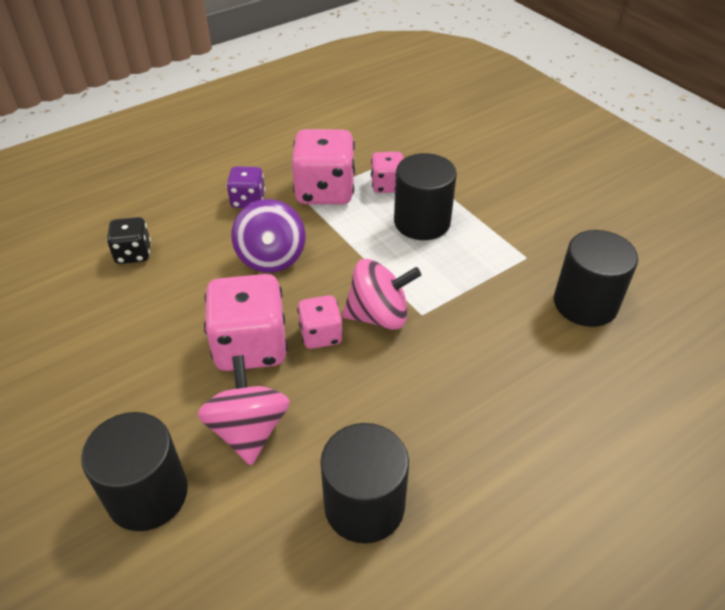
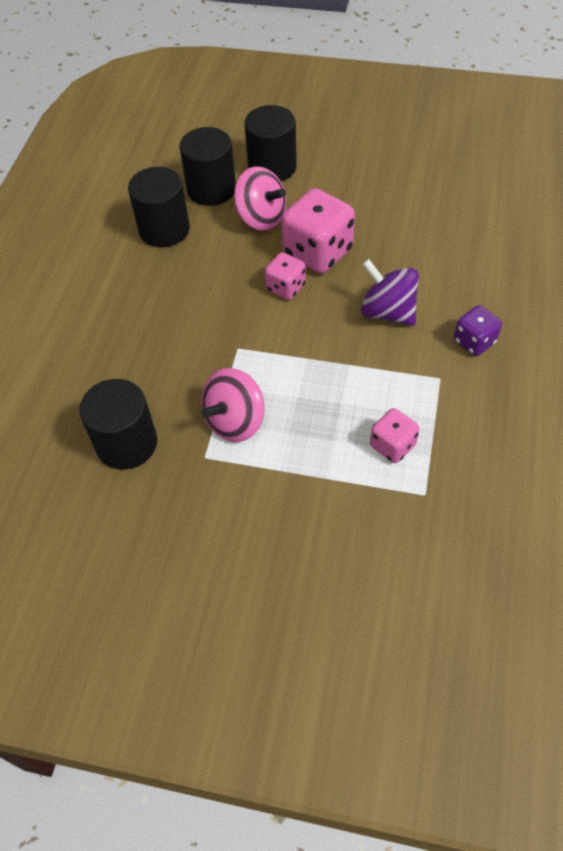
camera: 140 degrees right, 10 degrees up
black dice [107,217,151,264] -> none
pink dice [292,129,355,204] -> none
pink spinning top [342,259,421,330] -> pink spinning top moved to [201,368,265,442]
black cylinder [394,153,457,240] -> black cylinder moved to [180,127,236,206]

